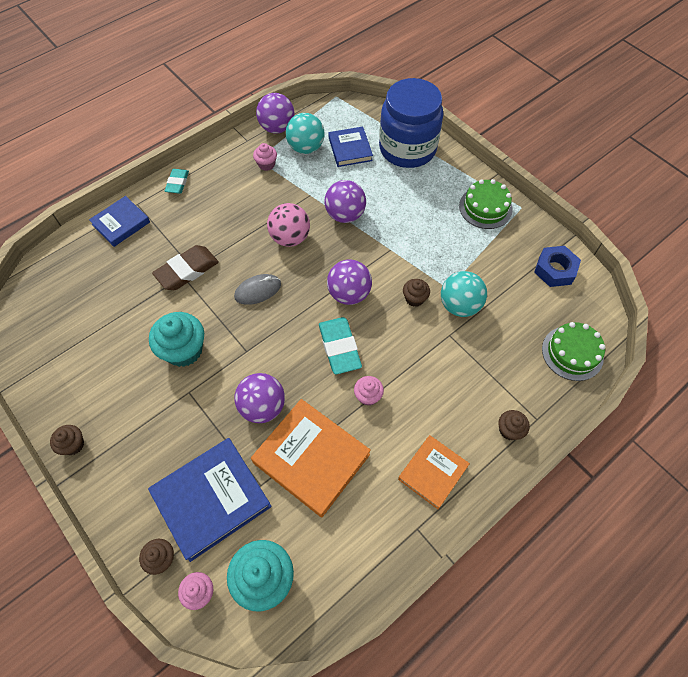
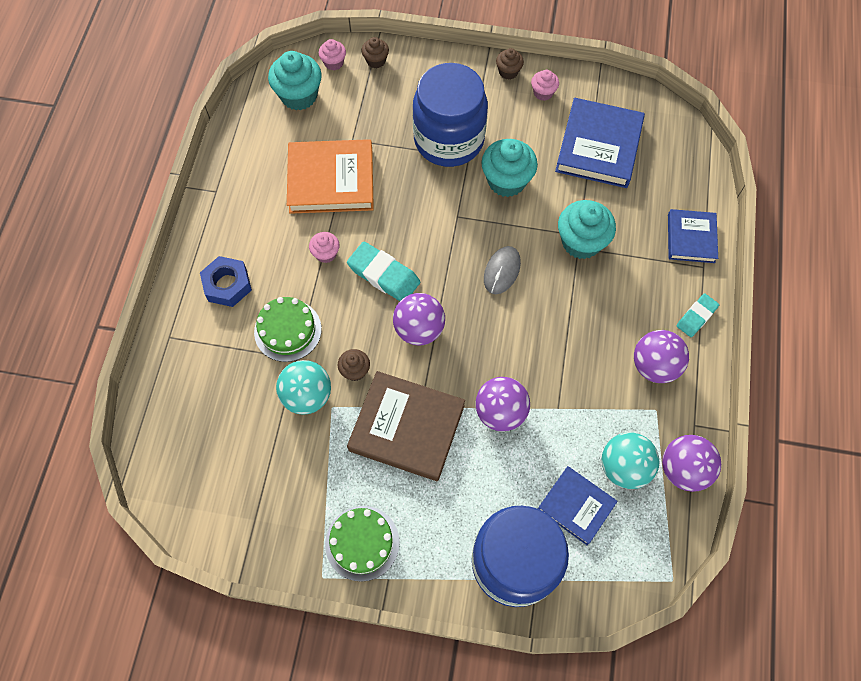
camera: 140 degrees right, 5 degrees up
blue book [148,438,272,562] -> blue book moved to [555,98,645,188]
brown eraser [152,245,219,290] -> turquoise cupcake [558,200,616,259]
turquoise eraser [165,169,189,194] -> turquoise eraser turned 75 degrees clockwise [676,293,719,337]
purple ball [234,373,285,423] -> purple ball moved to [634,330,689,383]
pink cupcake [253,143,277,171] -> pink cupcake moved to [531,70,559,101]
pink ball [267,203,310,247] -> none
orange book [398,435,470,509] -> none
brown cupcake [498,410,530,440] -> none
blue nut [534,246,581,287] -> blue nut moved to [200,256,252,307]
green cake [542,322,605,381] -> green cake moved to [254,297,322,362]
none -> brown book [347,371,465,481]
none -> blue jar [413,63,488,167]

